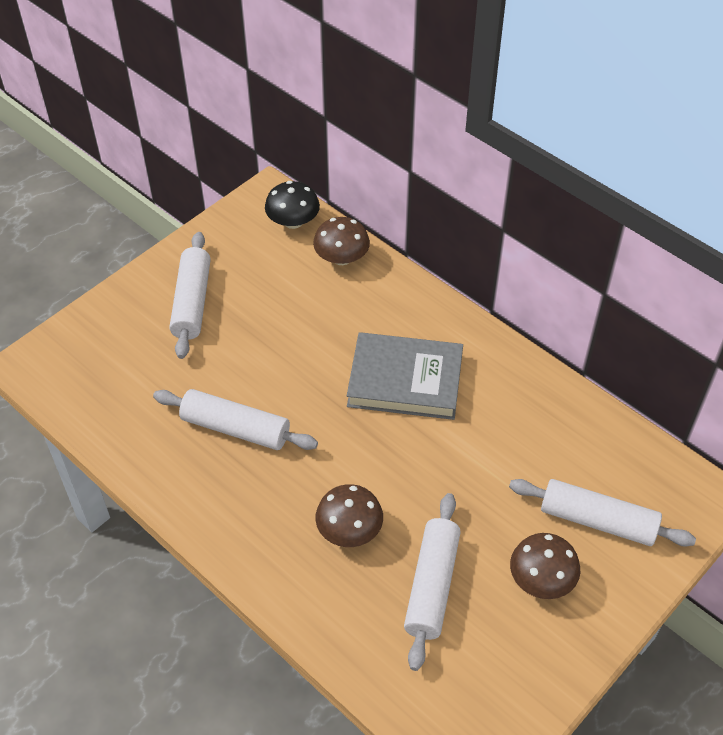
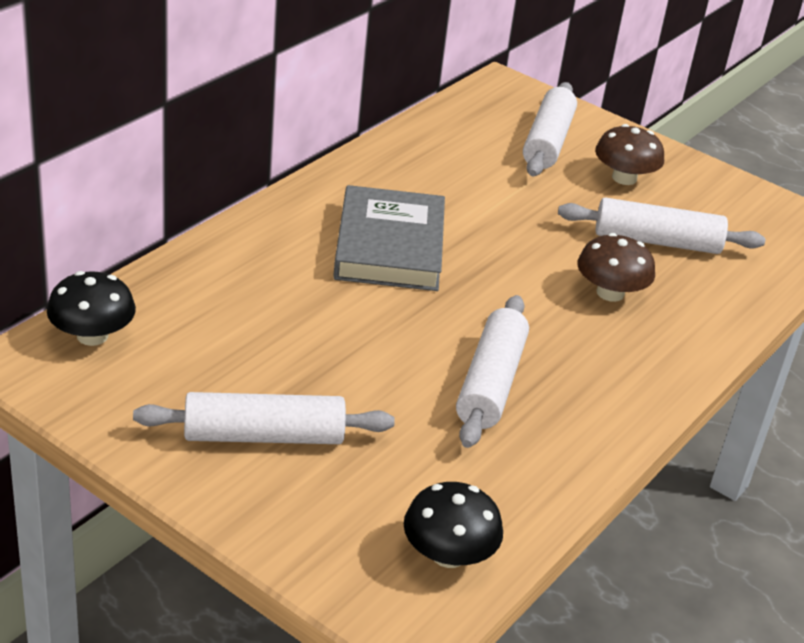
camera: 100 degrees left, 15 degrees down
brown mushroom [313,217,370,265] -> none
none -> black mushroom [404,482,503,568]

